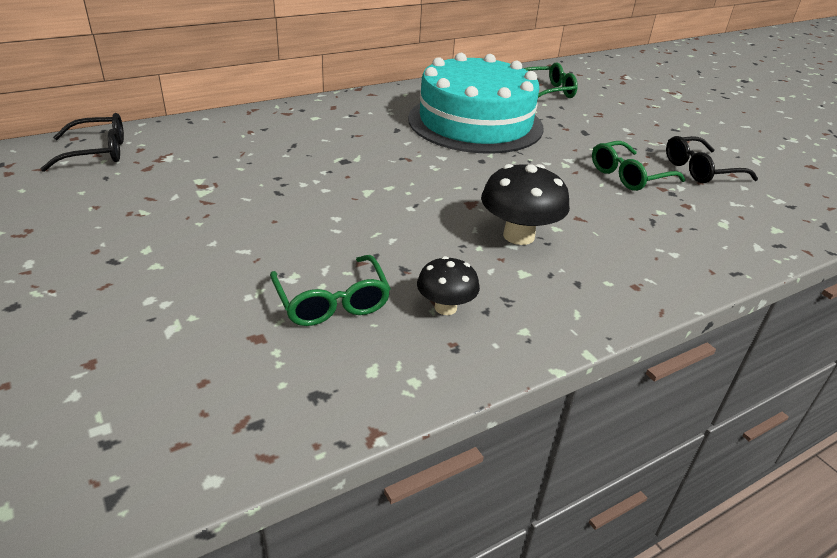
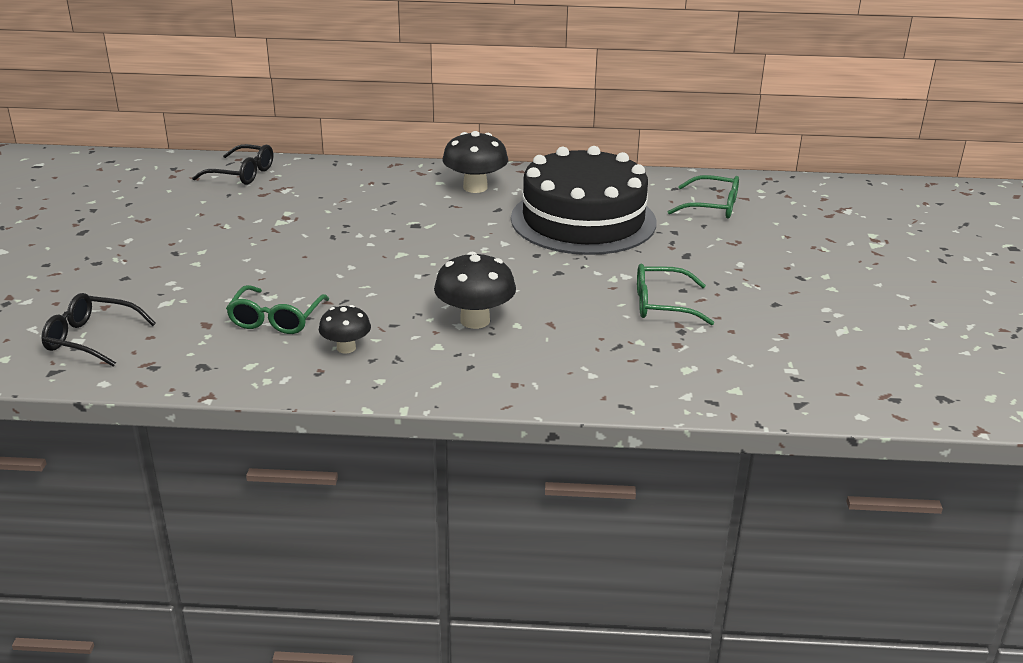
camera: 35 degrees right, 5 degrees down
turquoise cake [408,53,544,154] -> black cake [511,146,656,255]
black glasses [666,136,758,183] -> black glasses moved to [41,293,156,367]
none -> black mushroom [442,131,508,193]

